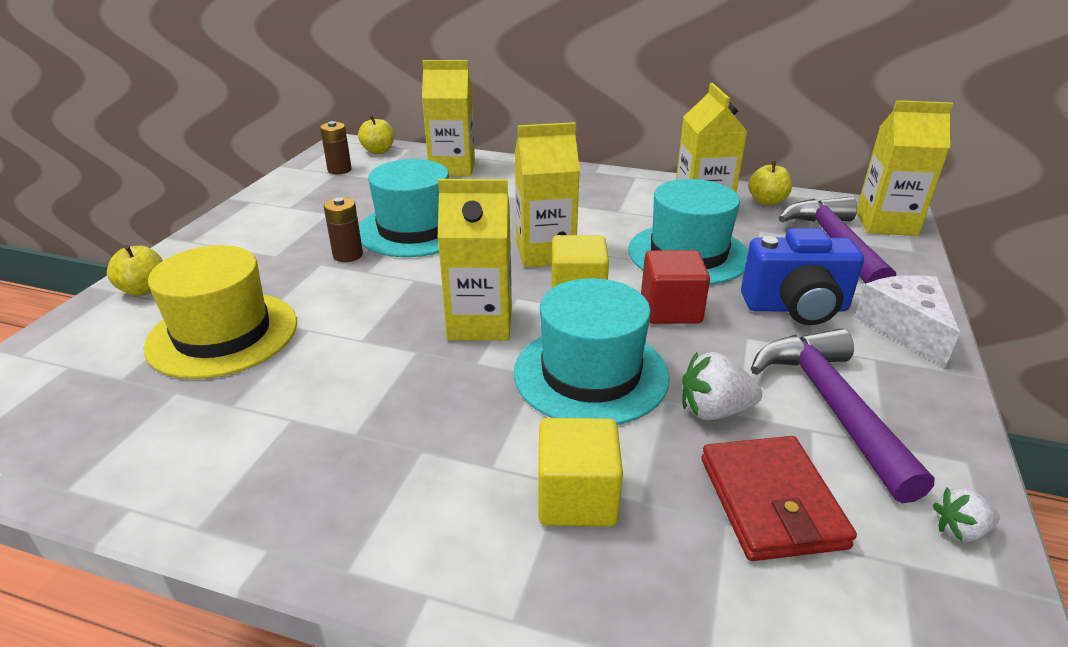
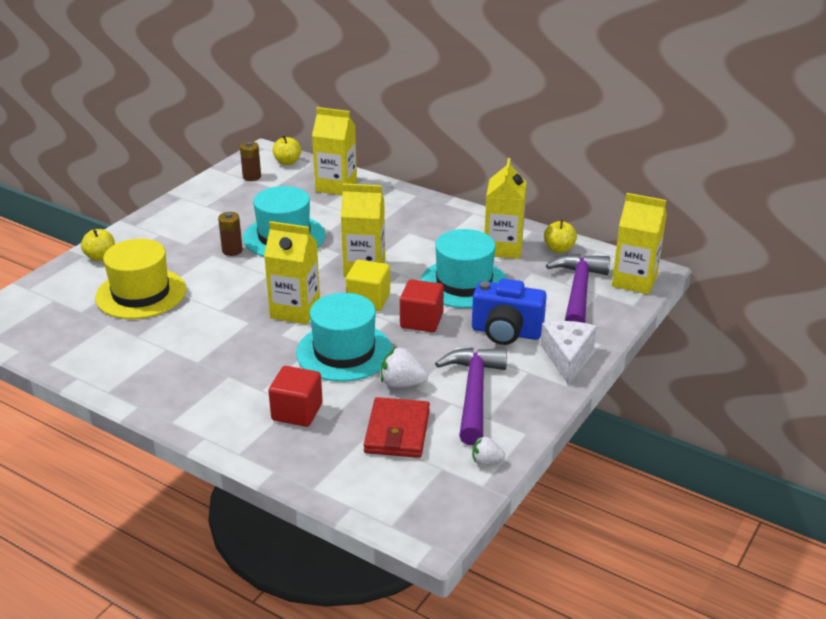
camera: 15 degrees right, 0 degrees up
yellow cube [538,418,623,526] -> red cube [268,366,323,427]

